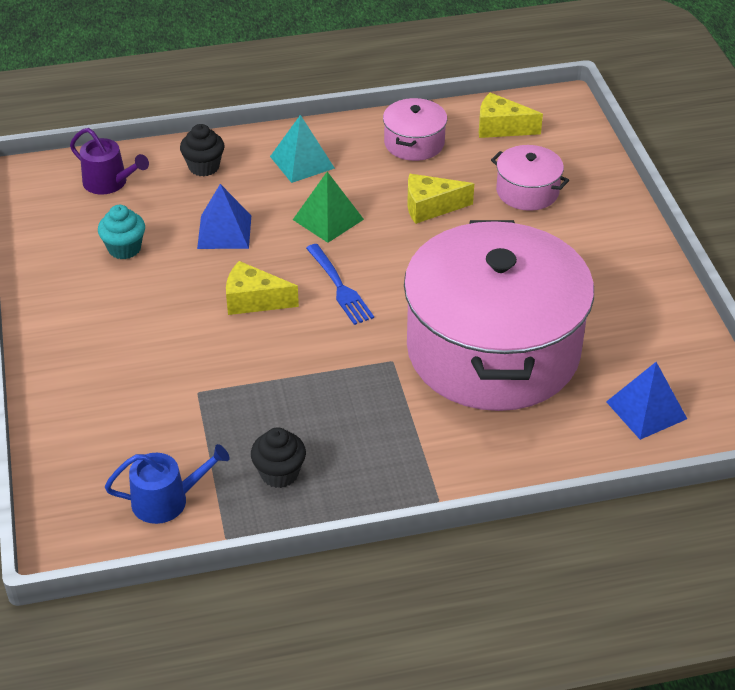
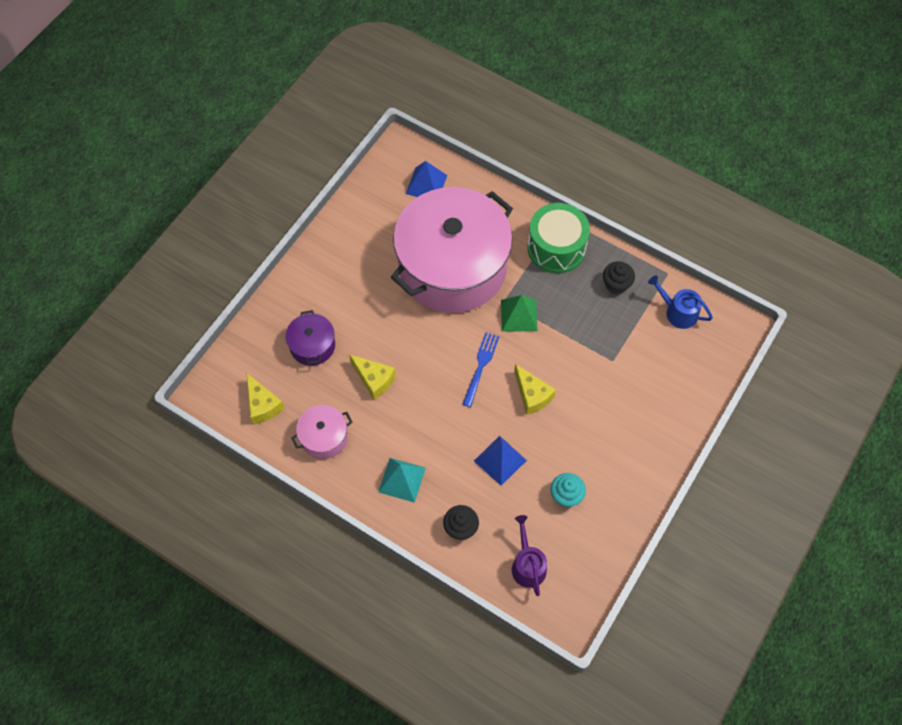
camera: 135 degrees left, 20 degrees up
green pyramid [293,172,364,243] -> green pyramid moved to [501,295,538,331]
pink pot [491,145,569,211] -> purple pot [286,310,335,366]
none -> green drum [527,203,590,273]

